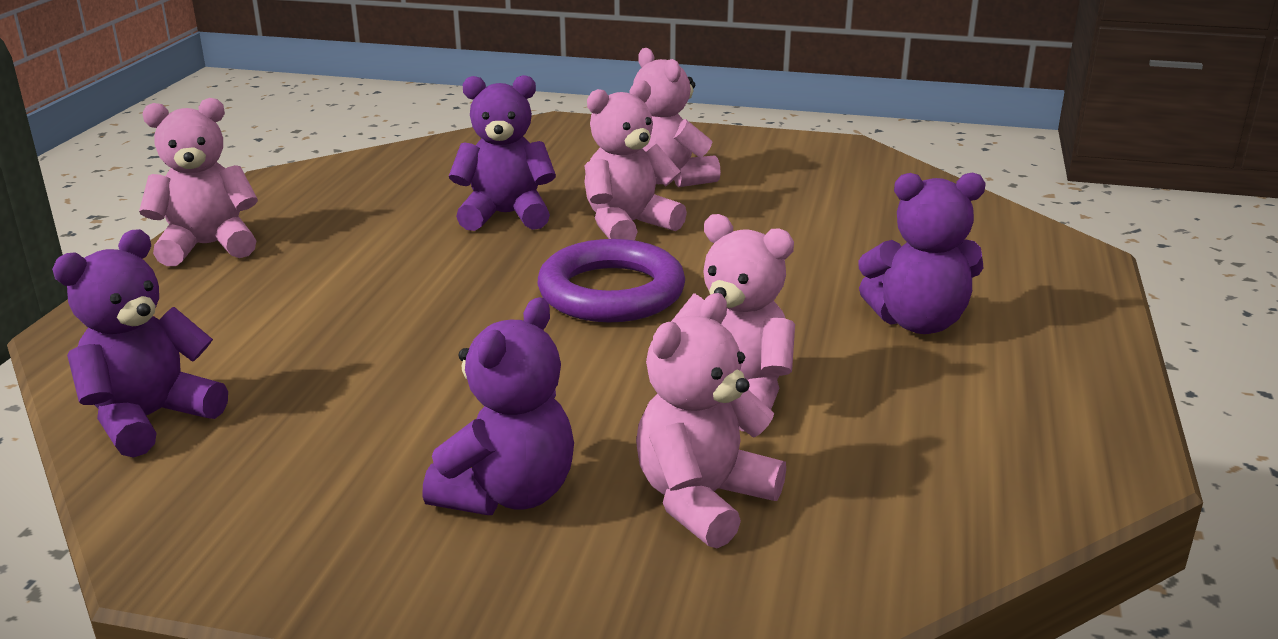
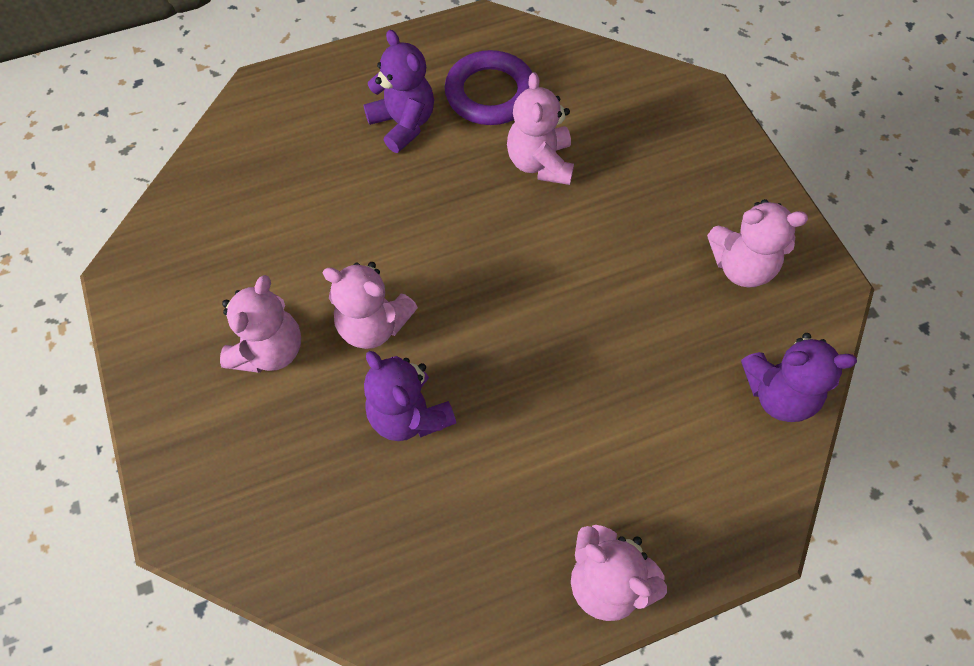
camera: 125 degrees left, 35 degrees up
purple teddy bear [422,297,574,515] -> none
purple ring [538,239,685,322] -> purple ring moved to [445,50,532,125]
pink teddy bear [636,293,786,548] -> pink teddy bear moved to [707,199,808,288]

